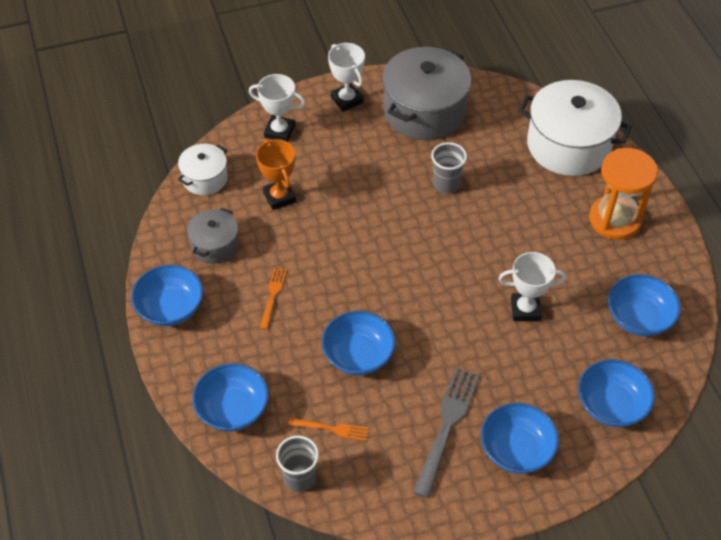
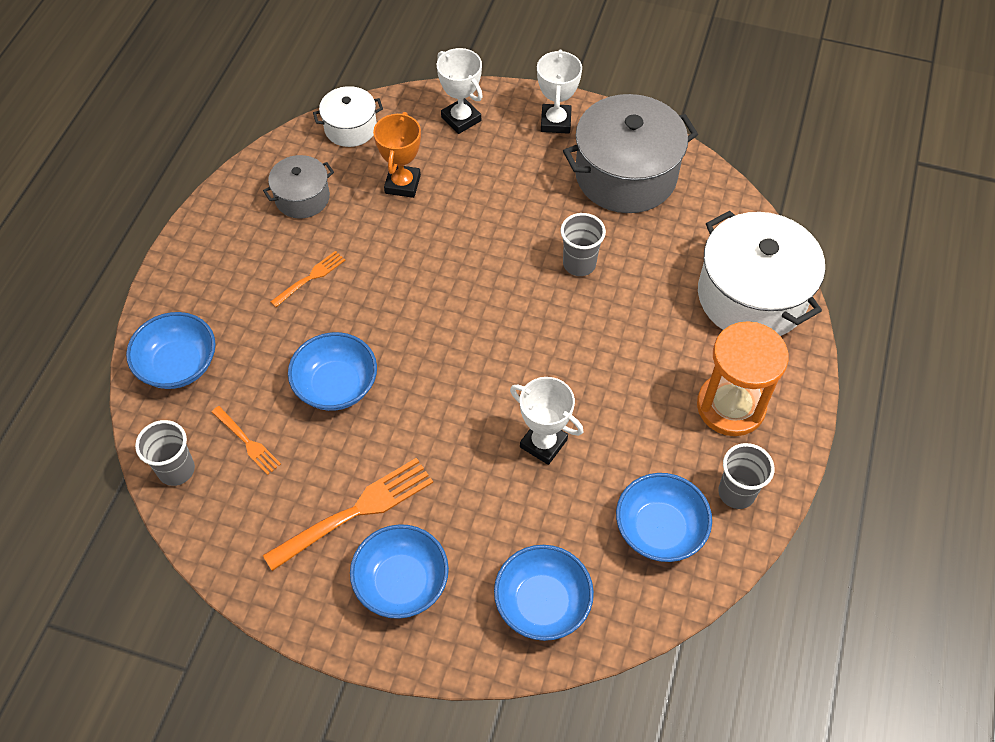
camera: 35 degrees right, 5 degrees up
blue bowl [131,265,203,326] -> none
grey fork [413,368,480,498] -> orange fork [263,458,433,571]
none -> grey cup [718,443,775,509]

